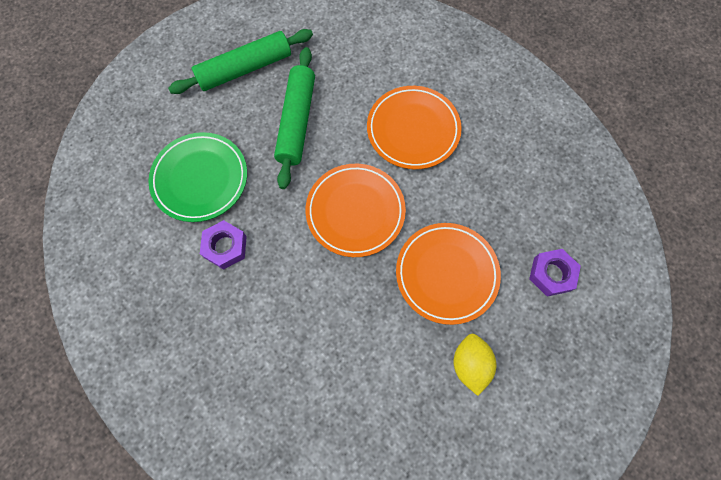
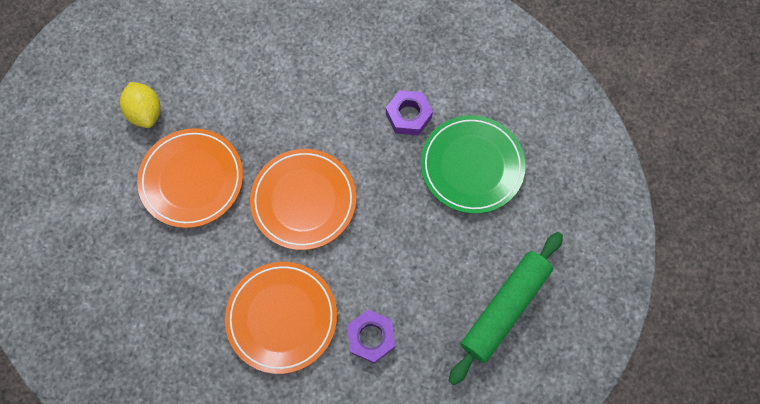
camera: 155 degrees right, 0 degrees up
green rolling pin [274,47,315,189] -> none
purple nut [529,249,581,297] -> purple nut moved to [347,310,395,364]

